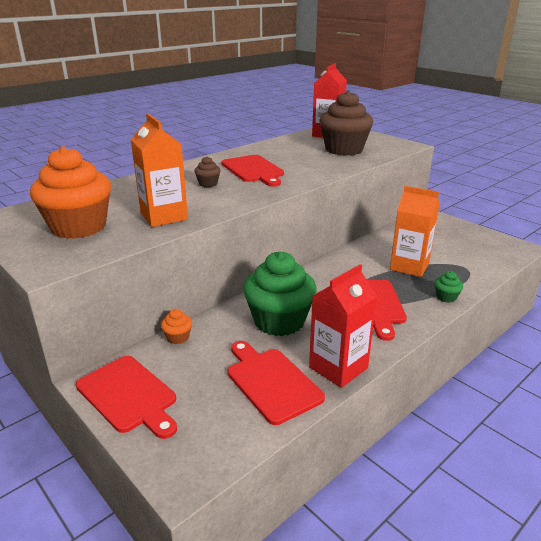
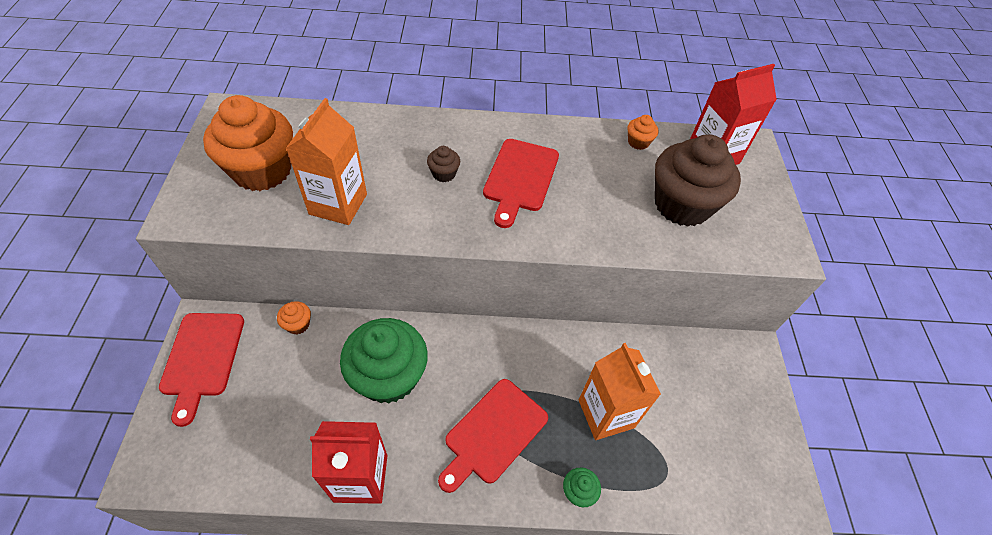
camera: 40 degrees right, 25 degrees up
red cutting board [228,341,325,425] -> none
none -> orange cupcake [627,115,658,150]

